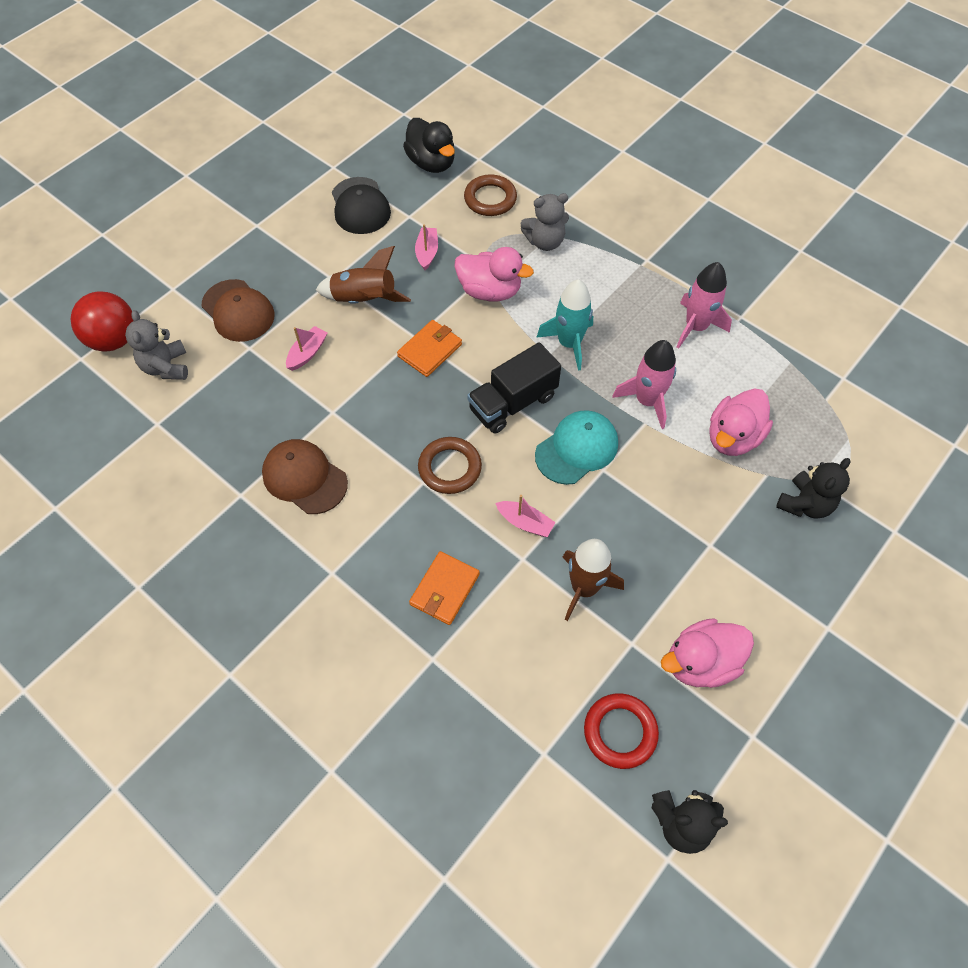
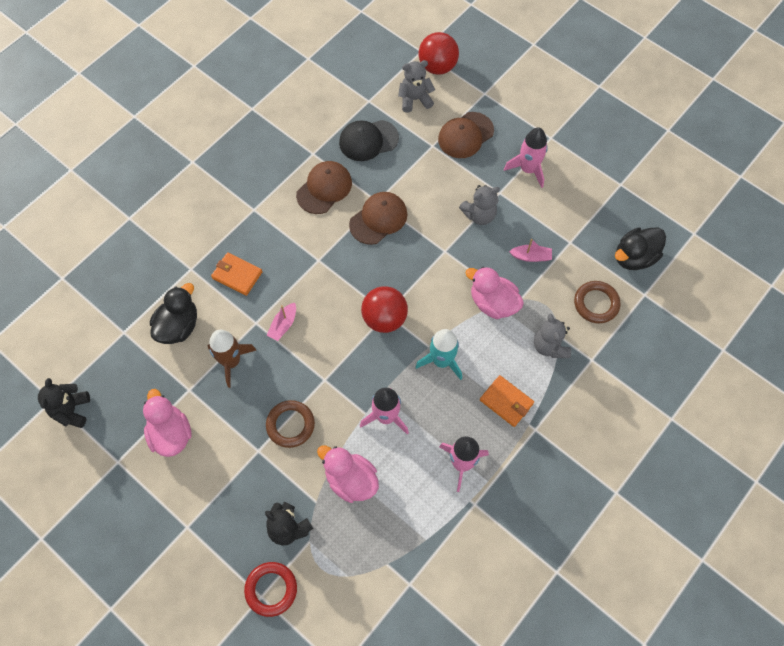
camera: 90 degrees right, 5 degrees up
pink boat [286,326,327,371] -> none
brown rocket [316,246,411,304] -> grey teddy bear [459,185,500,225]
black cap [332,177,391,234] -> black cap moved to [339,120,399,161]
orange wallet [397,320,462,377] -> orange wallet moved to [480,375,534,427]
brown ring [418,437,482,494] -> brown ring moved to [266,400,315,448]
pink duck [454,247,534,302] -> pink duck turned 105 degrees clockwise [466,267,524,319]
black truck [467,342,561,434] -> red ball [361,286,408,333]
turquoise cap [535,410,618,485] -> none
red ring [584,693,659,769] -> red ring moved to [244,562,297,617]
none -> black duck [150,283,197,344]
none -> brown cap [349,192,407,245]
none -> pink rocket [504,127,548,188]

